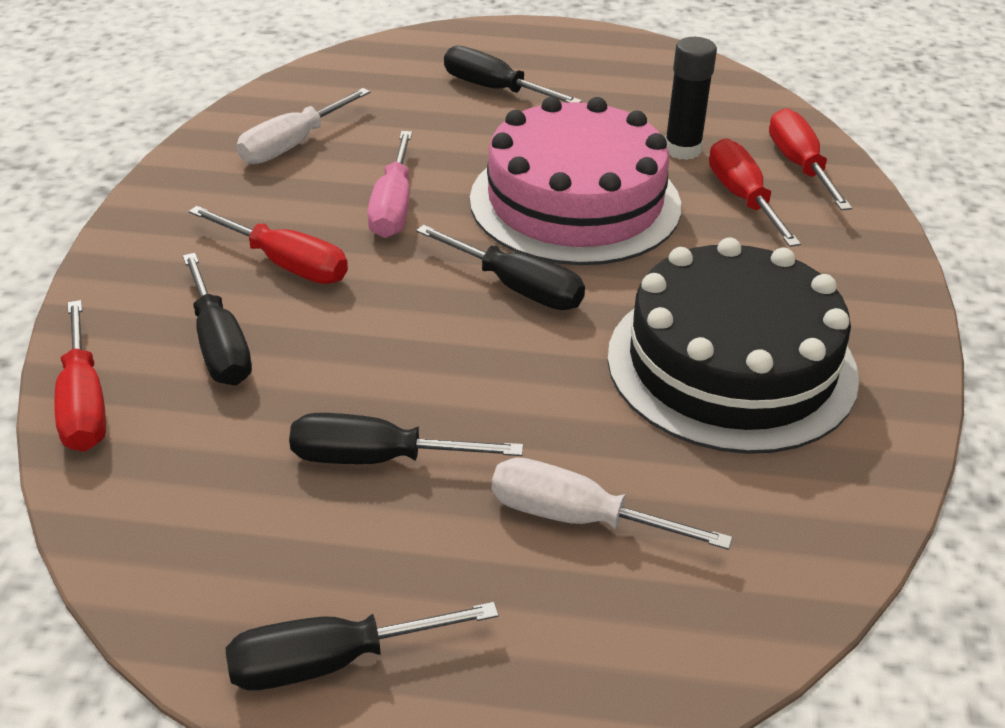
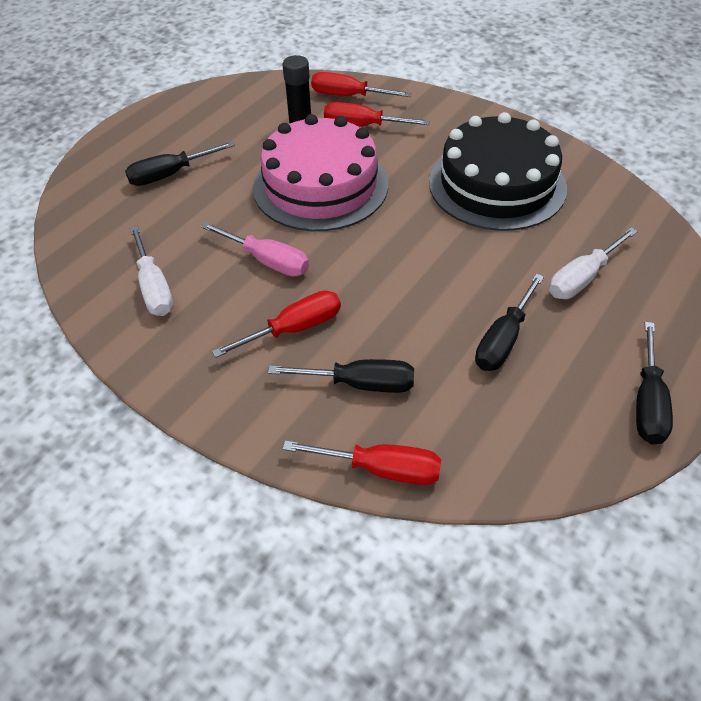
camera: 60 degrees left, 10 degrees up
black screwdriver [416,225,585,310] -> none

